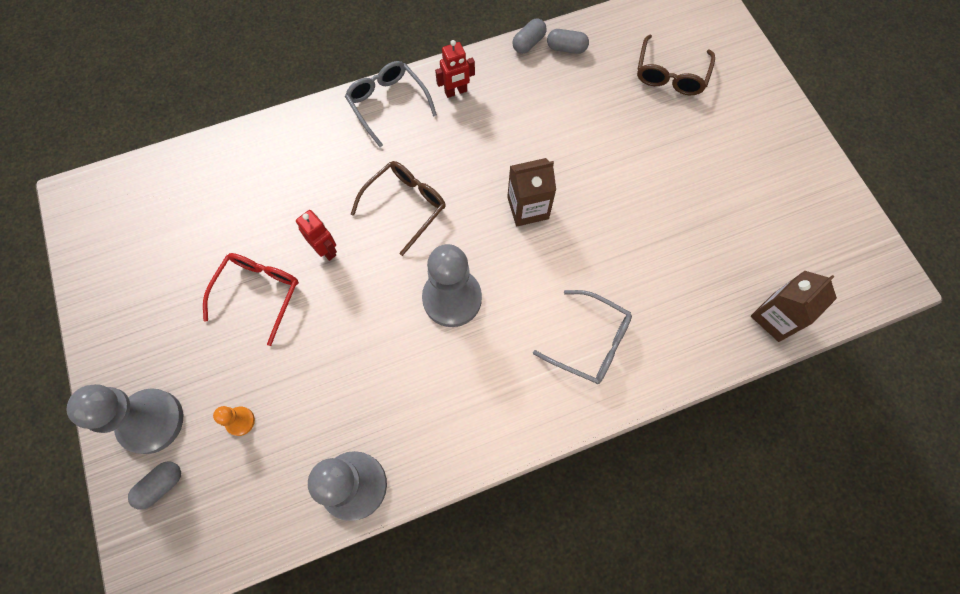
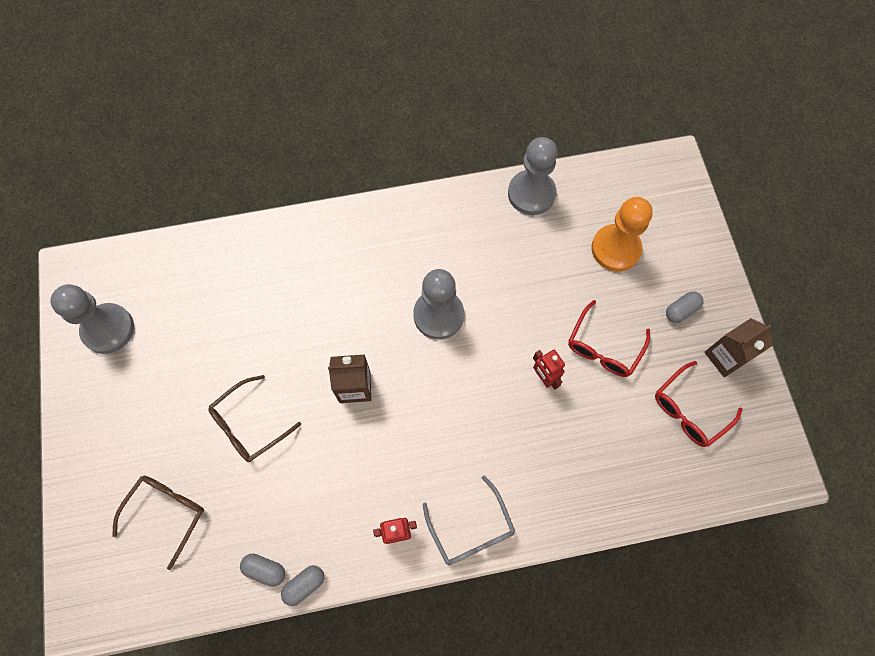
camera: 170 degrees left, 0 degrees up
grey pawn [66,384,183,454] -> grey pawn moved to [51,284,134,354]
grey capsule [128,462,181,510] -> grey capsule moved to [666,291,703,323]
orange pawn [213,406,255,436] -> orange pawn [591,197,653,272], size x2.22
brown glasses [351,161,446,256] -> brown glasses moved to [208,375,301,462]
grey glasses [533,290,632,384] -> none
brown carton [751,271,837,342] -> brown carton moved to [704,318,773,377]
none -> red glasses [655,361,742,447]

